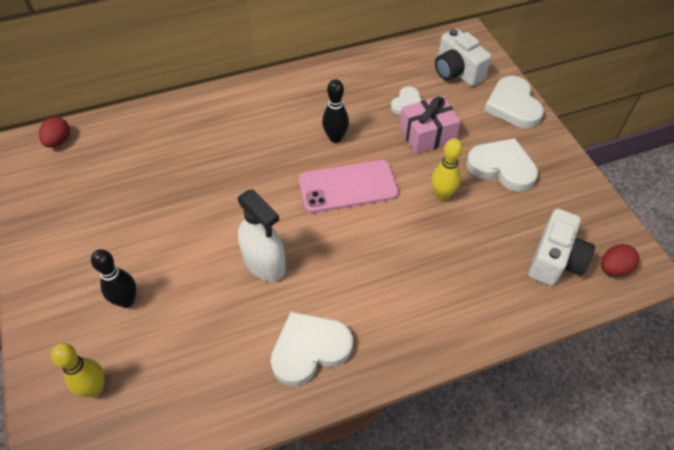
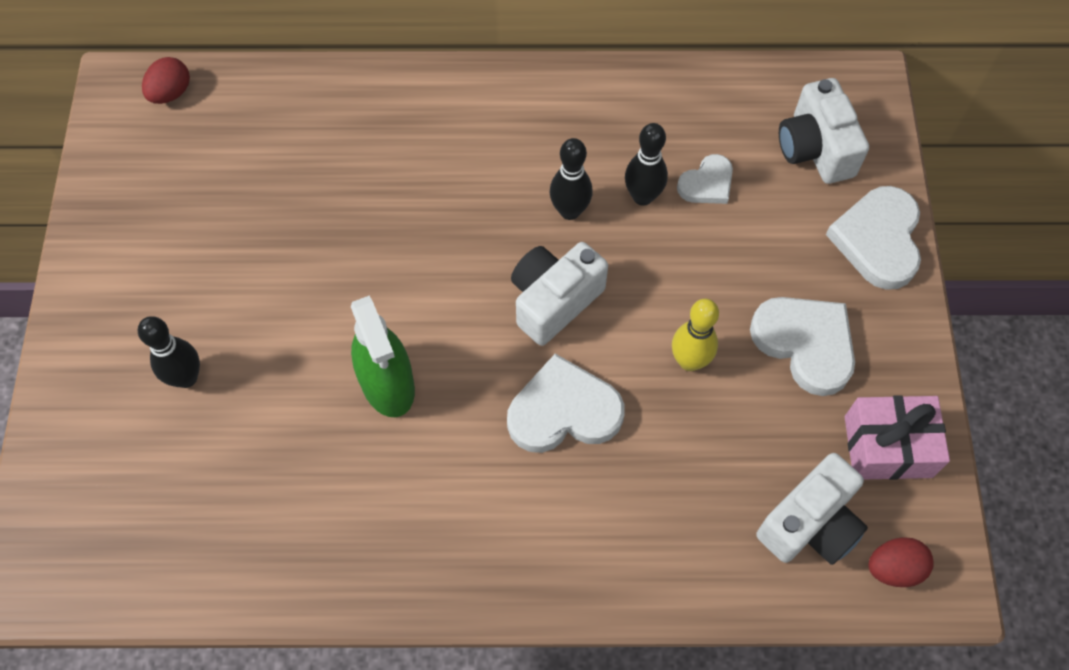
camera: 20 degrees right, 10 degrees up
yellow bowling pin [51,343,105,397] -> none
white spray bottle [238,190,286,281] -> green spray bottle [351,296,415,417]
white heart [270,312,353,386] -> white heart moved to [507,354,624,453]
pink phone [299,160,398,213] -> white camera [511,242,608,346]
pink gift [400,96,461,154] -> pink gift moved to [845,395,950,480]
none -> black bowling pin [625,123,668,206]

